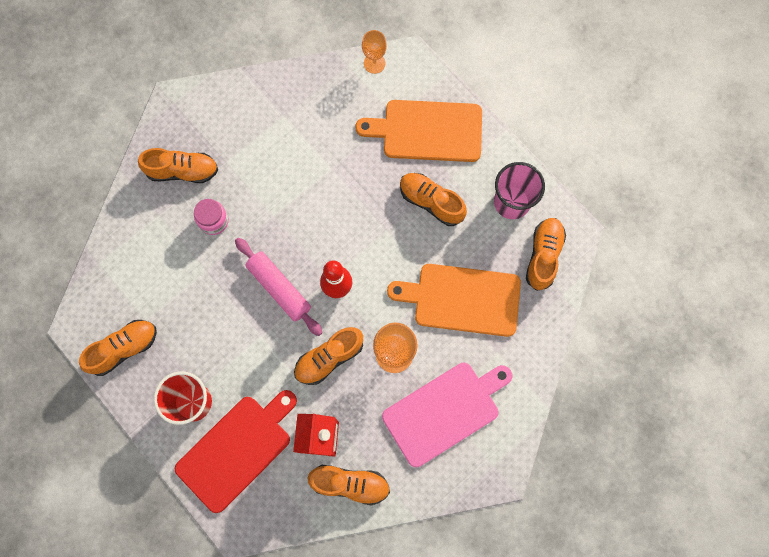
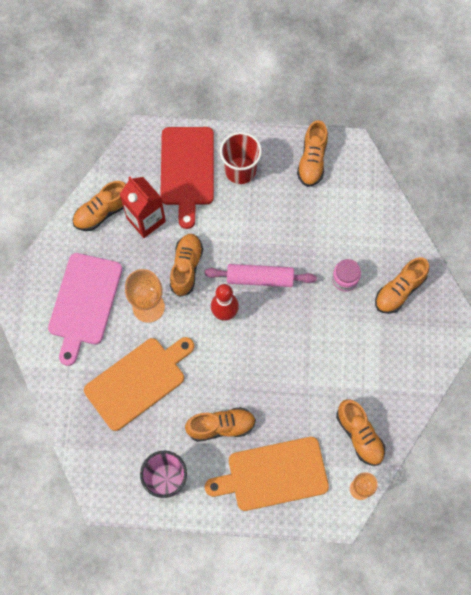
camera: 135 degrees right, 5 degrees down
orange cutting board [355,100,482,162] -> orange cutting board turned 150 degrees counterclockwise [205,437,329,511]
orange shoe [526,218,566,291] -> orange shoe moved to [336,399,385,466]

